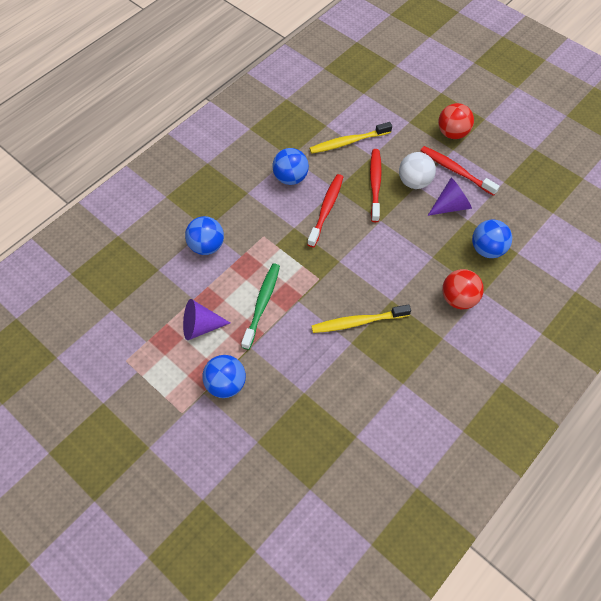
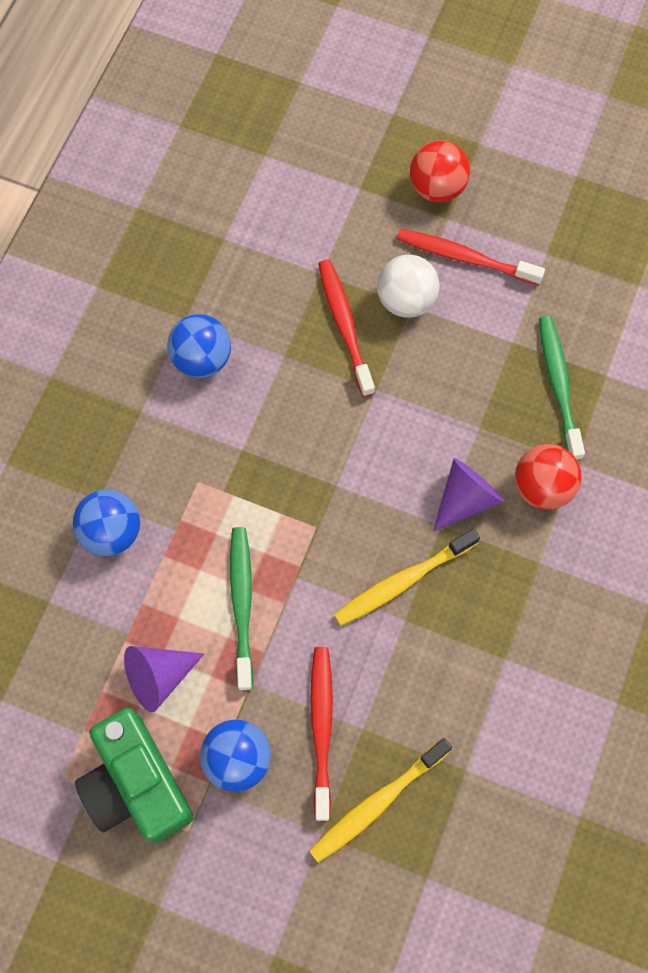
camera: 20 degrees left, 10 degrees up
red toothbrush [307,174,343,247] -> red toothbrush moved to [310,647,333,821]
yellow toothbrush [309,122,392,154] -> yellow toothbrush moved to [309,738,452,863]
purple cone [428,178,472,216] -> purple cone moved to [433,458,504,532]
blue ball [472,219,512,258] -> green toothbrush [539,316,585,461]
none -> green camera [75,708,193,843]

